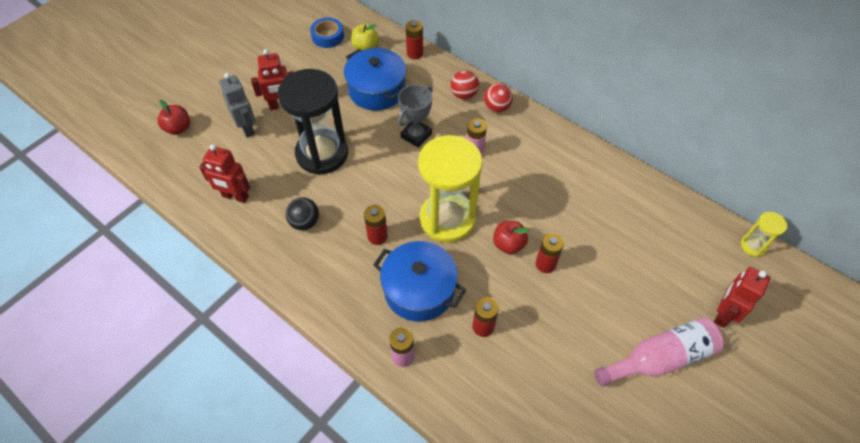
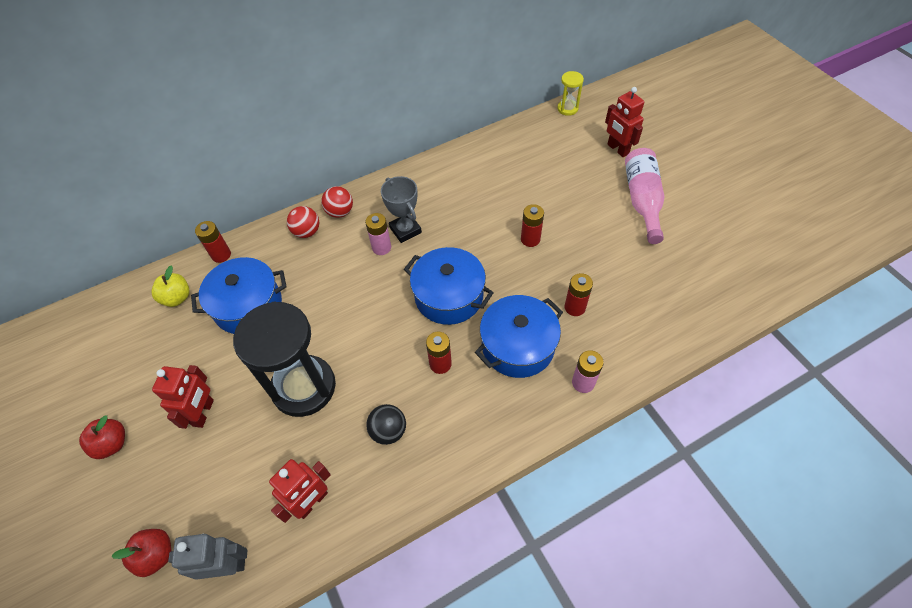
camera: 65 degrees left, 0 degrees up
grey robot [219,73,255,138] -> grey robot moved to [168,534,247,580]
blue tape [310,18,344,48] -> none
grey trophy [398,85,432,148] -> grey trophy moved to [381,176,422,243]
yellow hourglass [418,135,483,243] -> blue pot [404,247,494,325]
red apple [493,221,529,254] -> red apple moved to [79,416,125,459]

